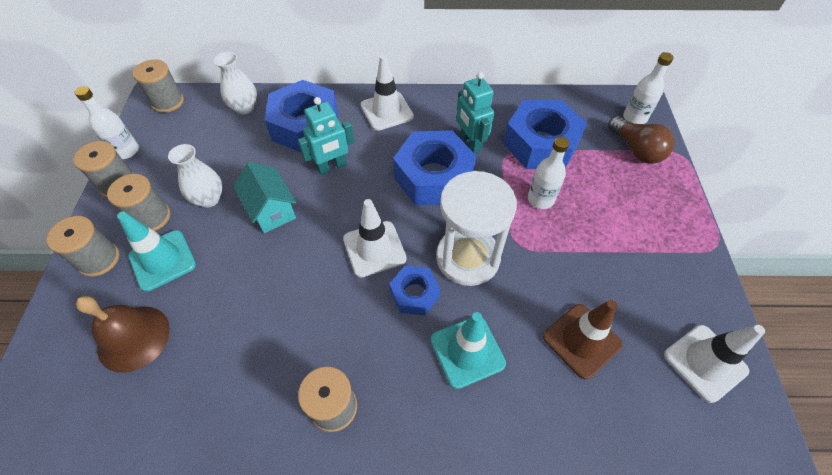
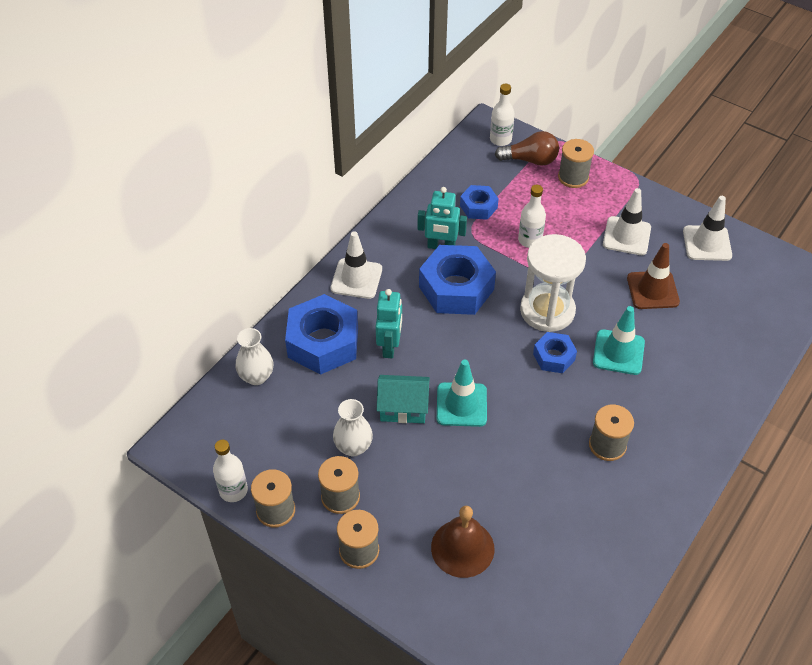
camera: 55 degrees left, 5 degrees down
turquoise traffic cone [117,212,196,292] -> turquoise traffic cone moved to [437,359,487,427]
grey spool [133,59,184,113] -> grey spool moved to [558,139,594,188]
white traffic cone [343,199,407,278] -> white traffic cone moved to [603,188,651,255]
blue nut [503,100,587,169] -> blue nut [460,185,499,220], size x0.53

